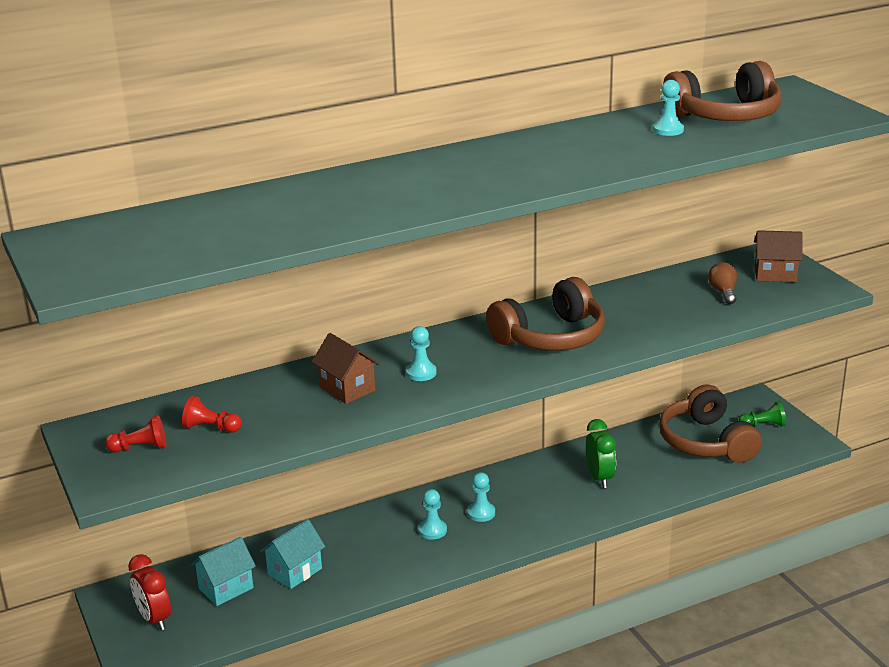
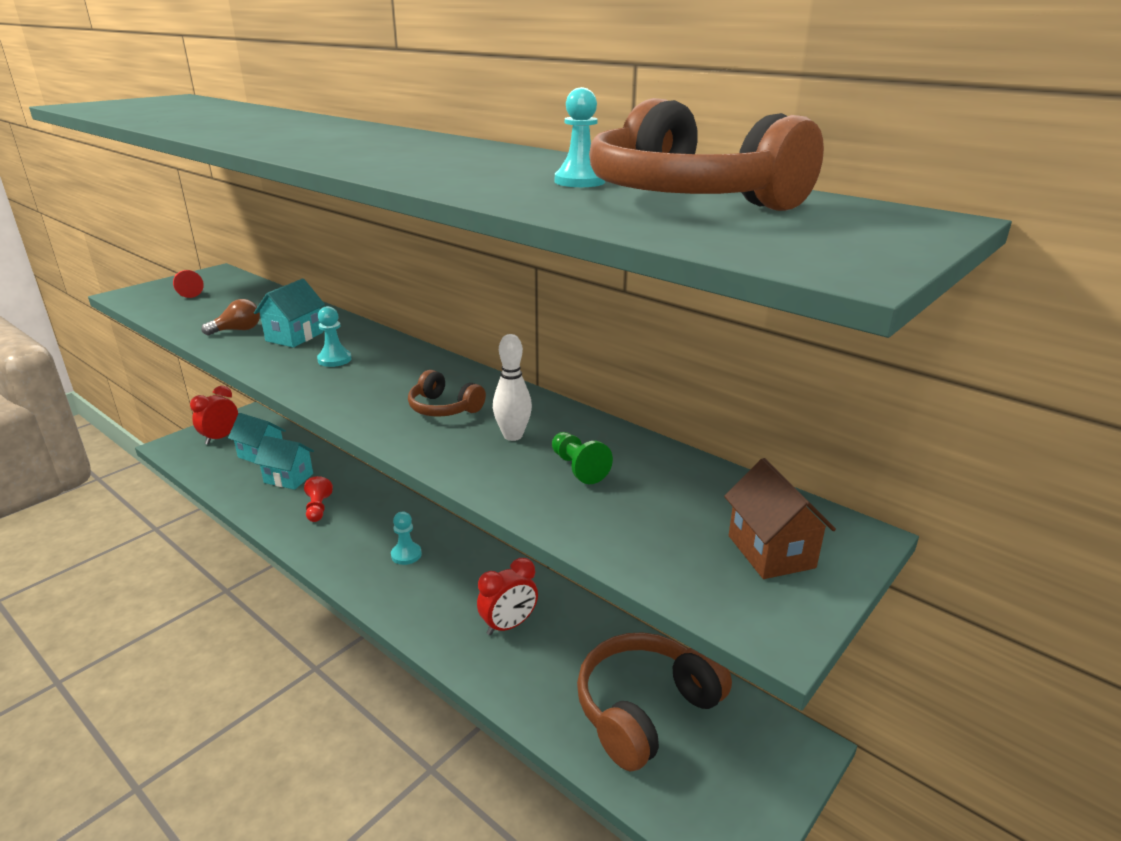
camera: 65 degrees right, 0 degrees up
red pawn [182,396,242,433] -> red pawn moved to [304,476,333,522]
brown house [312,333,380,404] -> turquoise house [254,279,325,347]
turquoise pawn [418,489,447,539] -> none
brown headphones [486,277,605,351] -> brown headphones [408,370,486,417], size x0.52
green clock [586,419,616,488] -> red clock [477,558,538,635]
brown light bulb [708,262,737,304] -> brown light bulb moved to [201,299,260,335]
green pawn [739,401,786,427] -> green pawn moved to [552,432,613,484]
none -> white bowling pin [493,334,532,441]

